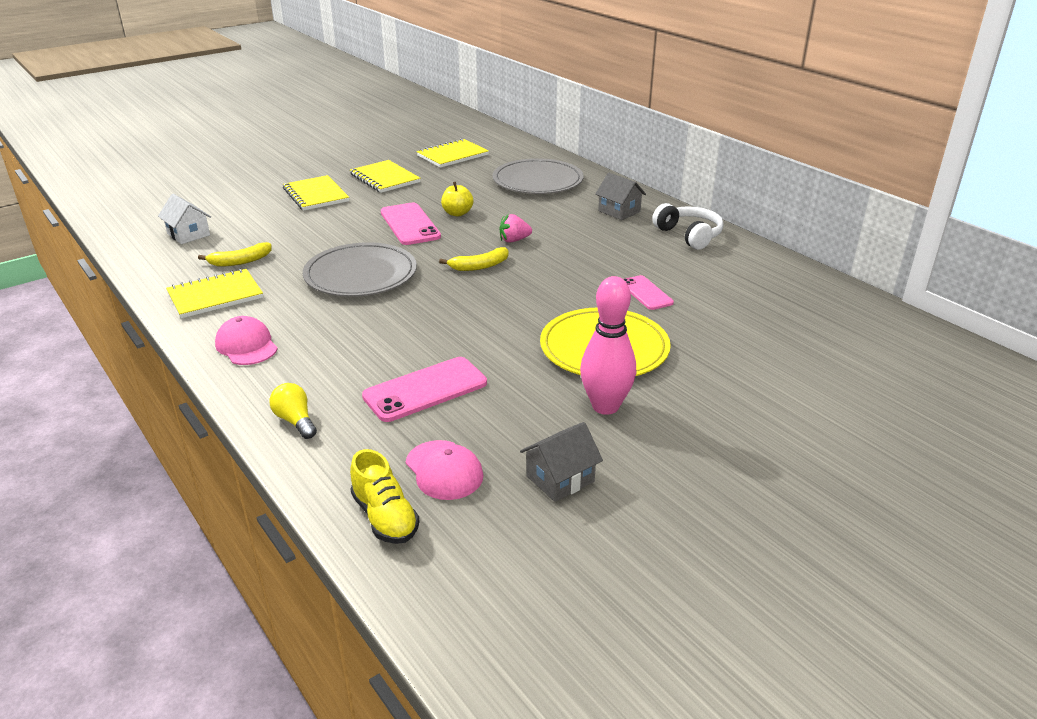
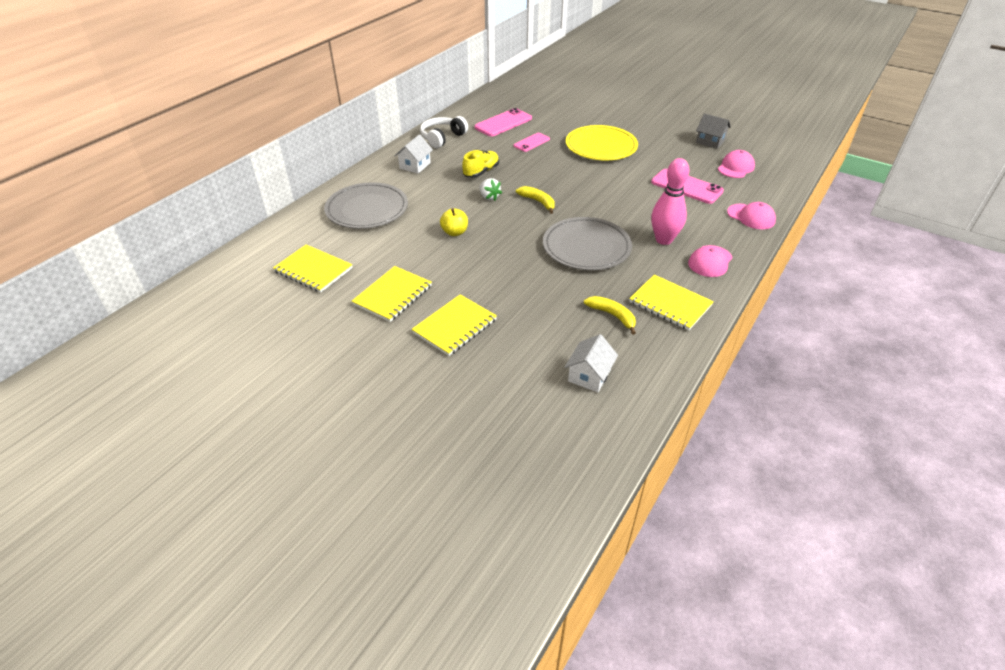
camera: 110 degrees left, 10 degrees up
yellow light bulb [269,383,317,439] -> pink cap [727,202,776,229]
yellow shoe [350,449,420,544] -> yellow shoe moved to [462,150,499,178]
pink phone [381,203,441,245] -> pink phone moved to [475,108,532,137]
pink strawberry [499,214,532,243] -> white strawberry [480,178,502,201]
pink bowling pin [580,276,636,415] -> pink bowling pin moved to [651,158,689,245]
grey house [595,173,646,220] -> white house [395,134,433,174]

